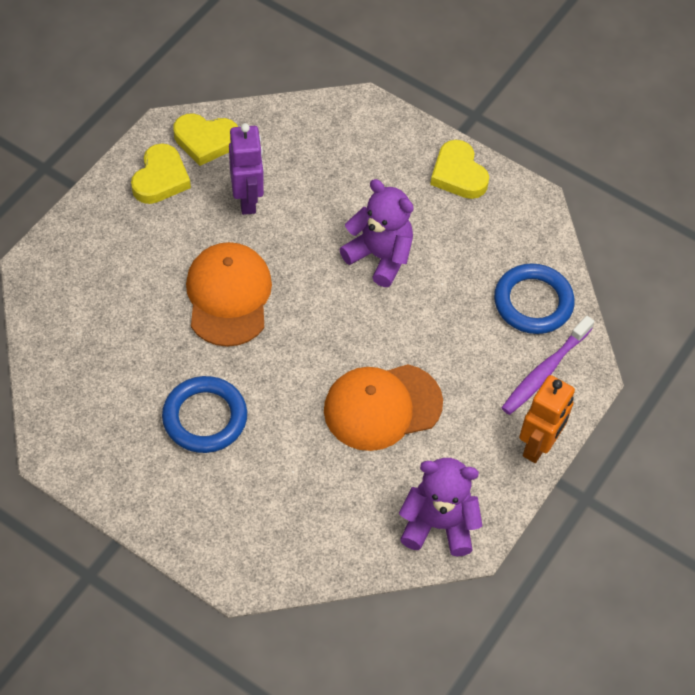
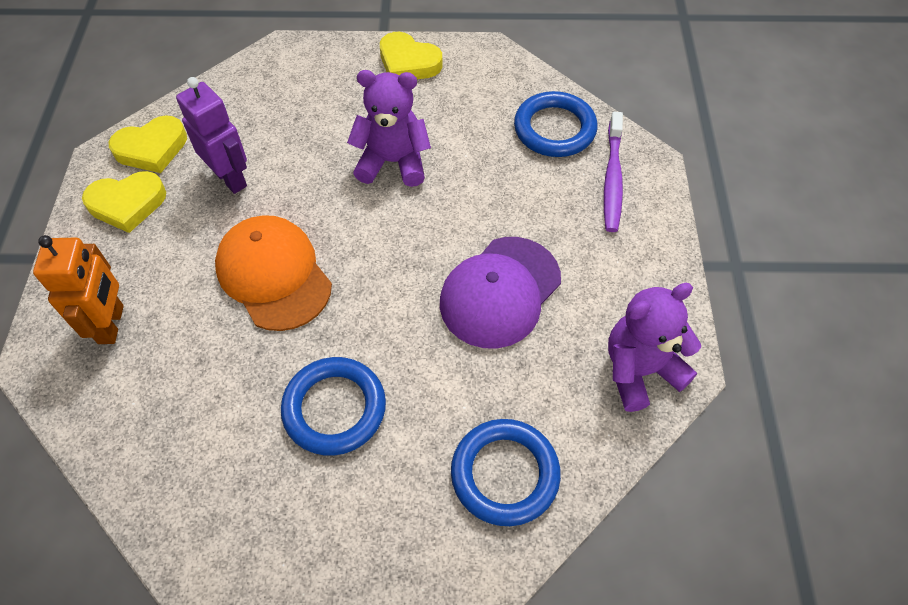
camera: 30 degrees left, 0 degrees up
yellow heart [131,143,191,204] -> yellow heart turned 90 degrees clockwise [82,171,166,233]
orange cap [324,364,443,451] -> purple cap [440,237,561,349]
orange robot [519,375,575,463] -> orange robot moved to [33,235,124,344]
none -> blue ring [451,419,561,526]

